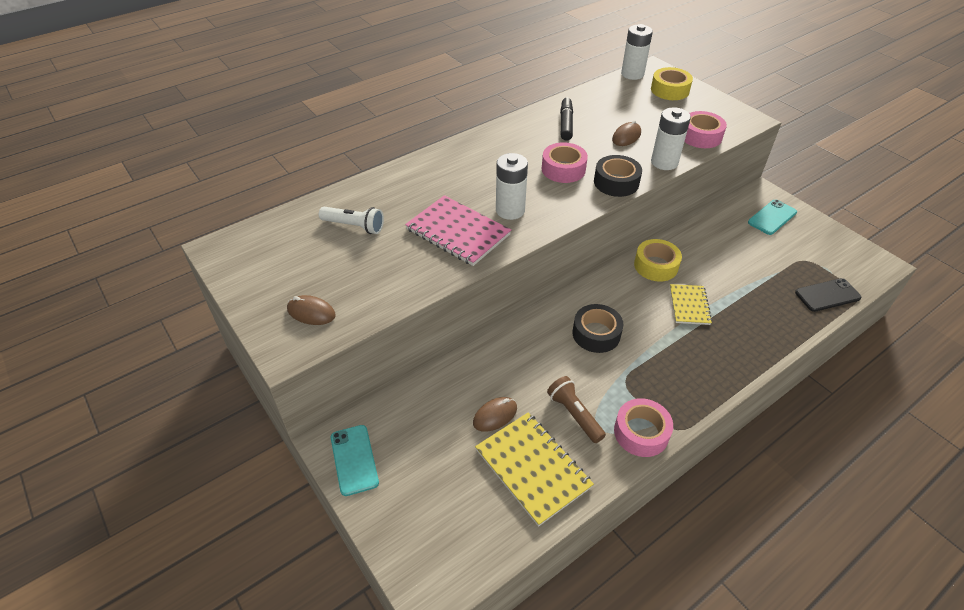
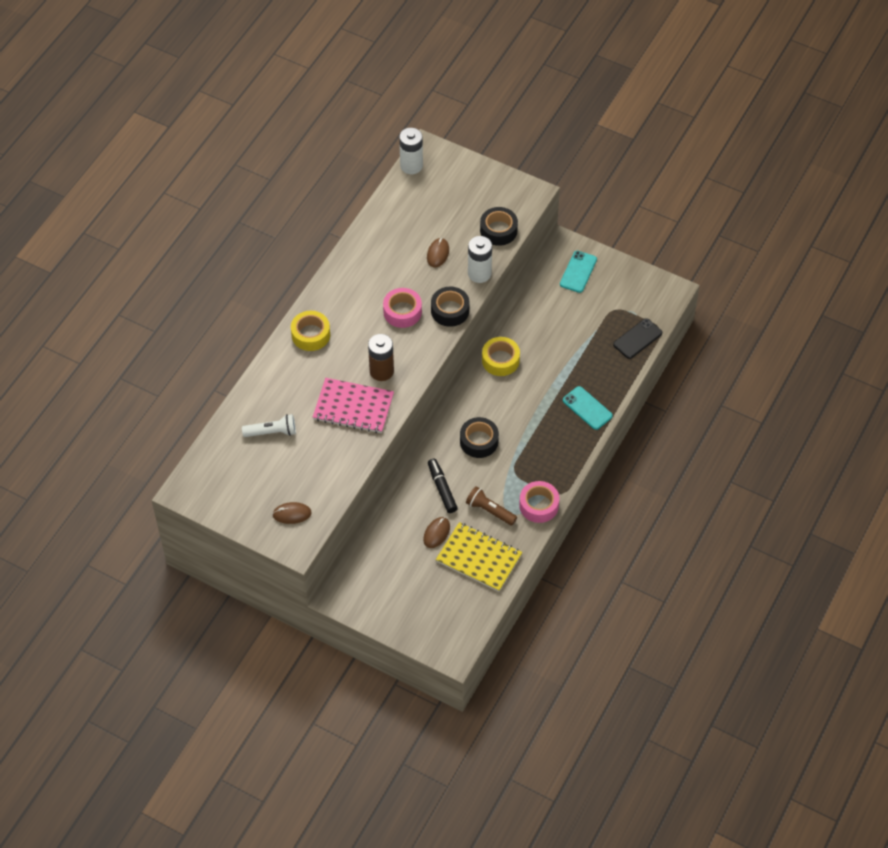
camera: 25 degrees left, 10 degrees up
turquoise phone [331,425,379,496] -> turquoise phone moved to [563,386,613,430]
white battery [496,153,528,220] -> brown battery [368,334,394,381]
black marker [560,97,573,141] -> black marker moved to [428,459,458,513]
yellow tape [651,67,693,100] -> yellow tape moved to [291,311,330,351]
yellow notebook [670,284,712,325] -> none
pink tape [684,111,727,148] -> black tape [480,207,518,246]

